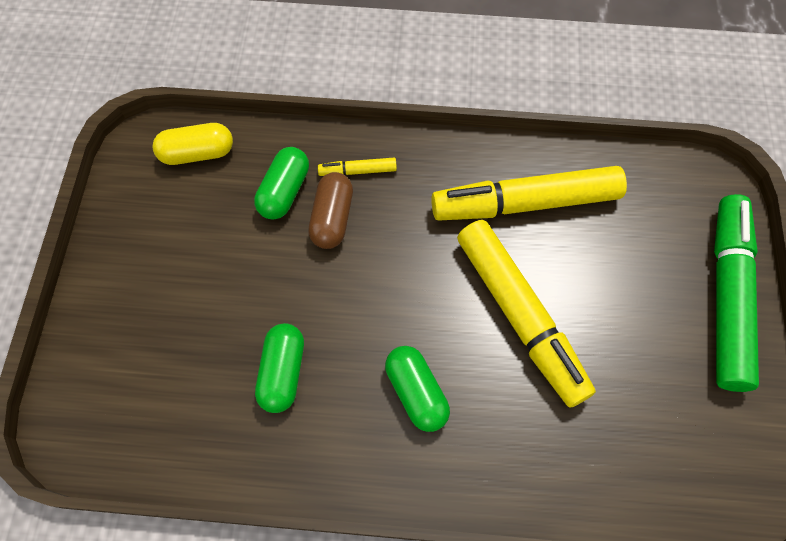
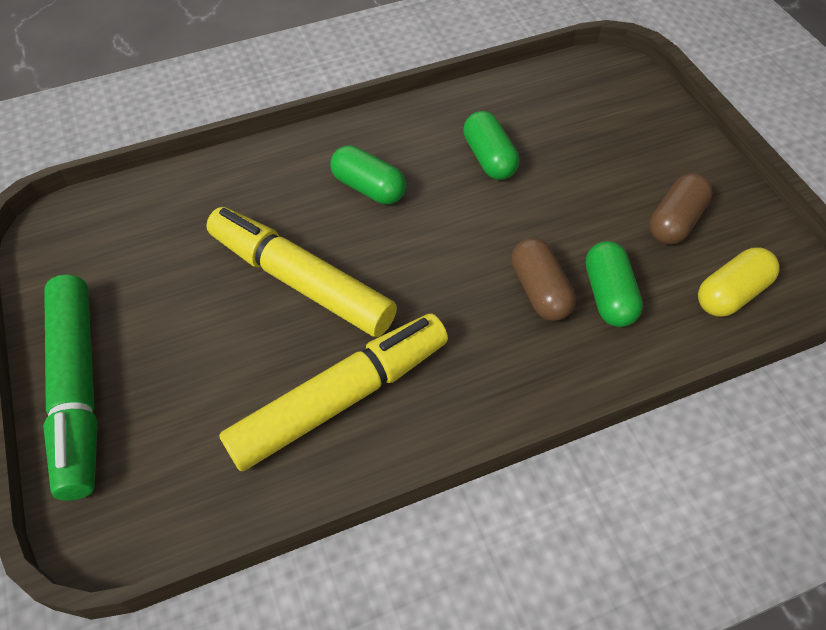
camera: 155 degrees right, 10 degrees down
yellow marker [318,158,397,176] -> none
none -> brown capsule [649,173,713,245]

